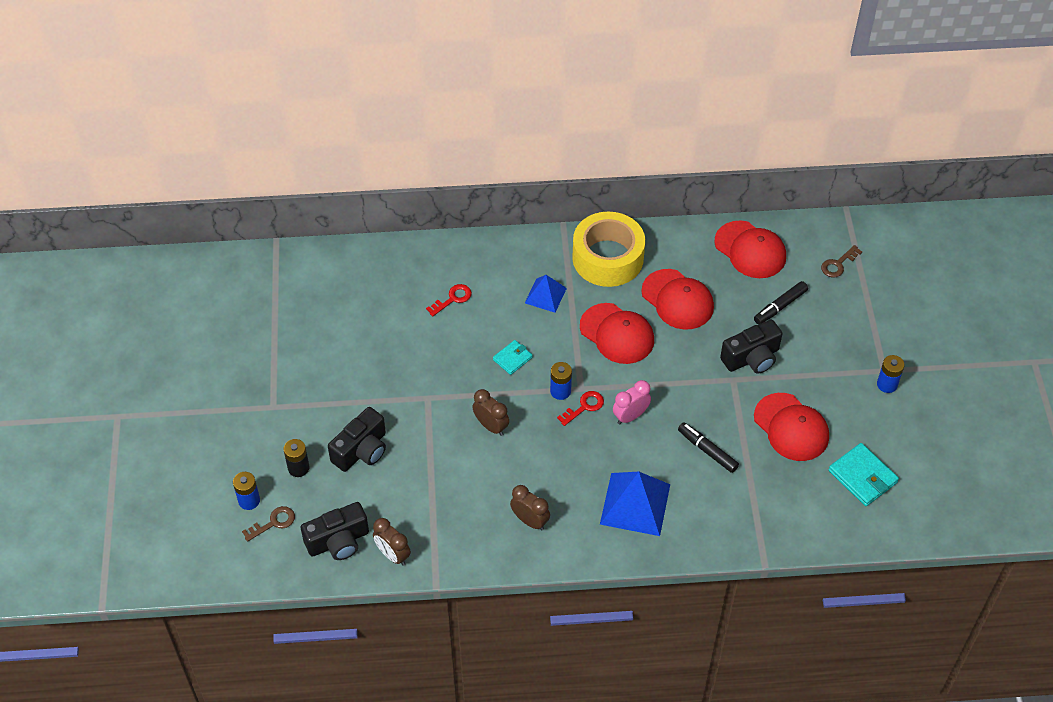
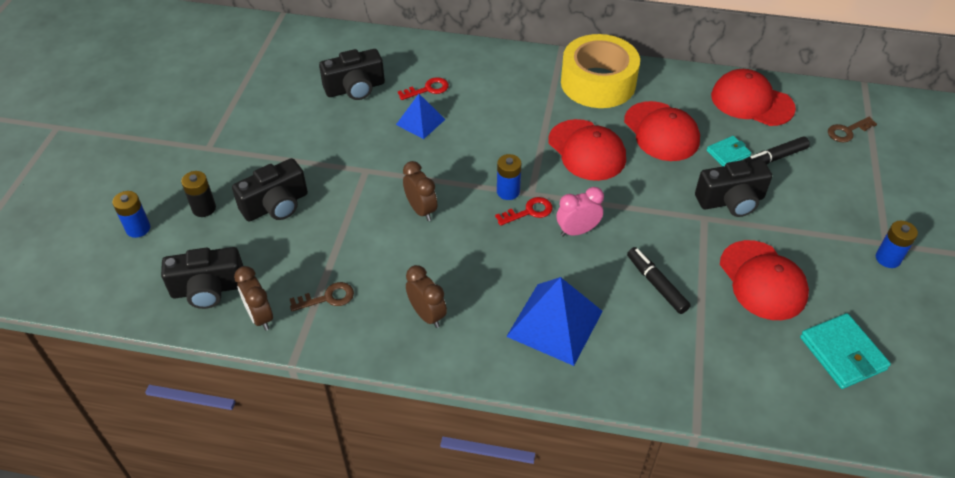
camera: 15 degrees right, 5 degrees down
brown key [242,506,295,542] -> brown key moved to [290,282,354,311]
turquoise wallet [493,340,533,375] -> turquoise wallet moved to [707,136,751,166]
blue pyramid [525,275,567,313] -> blue pyramid moved to [396,94,446,139]
red cap [714,220,786,278] -> red cap turned 150 degrees clockwise [711,69,796,126]
none -> black camera [319,49,385,100]

